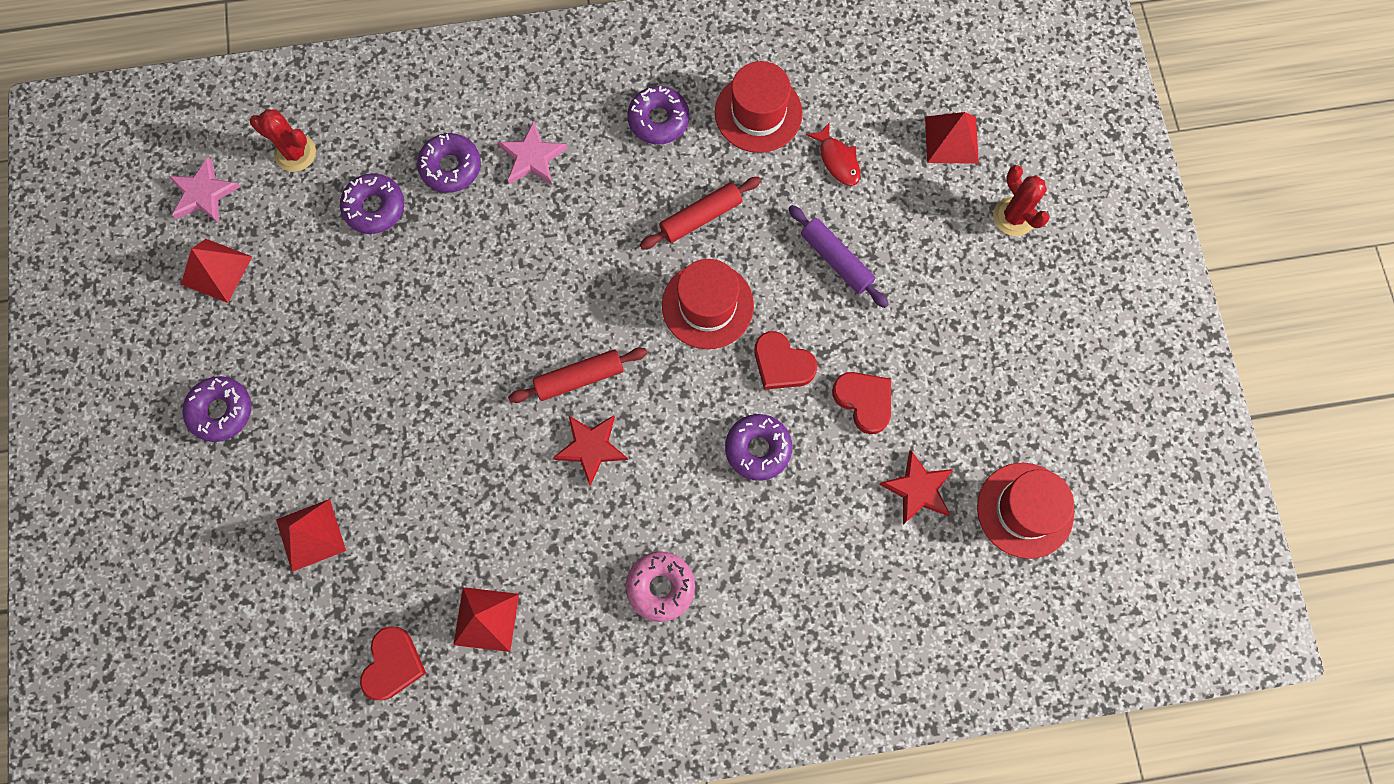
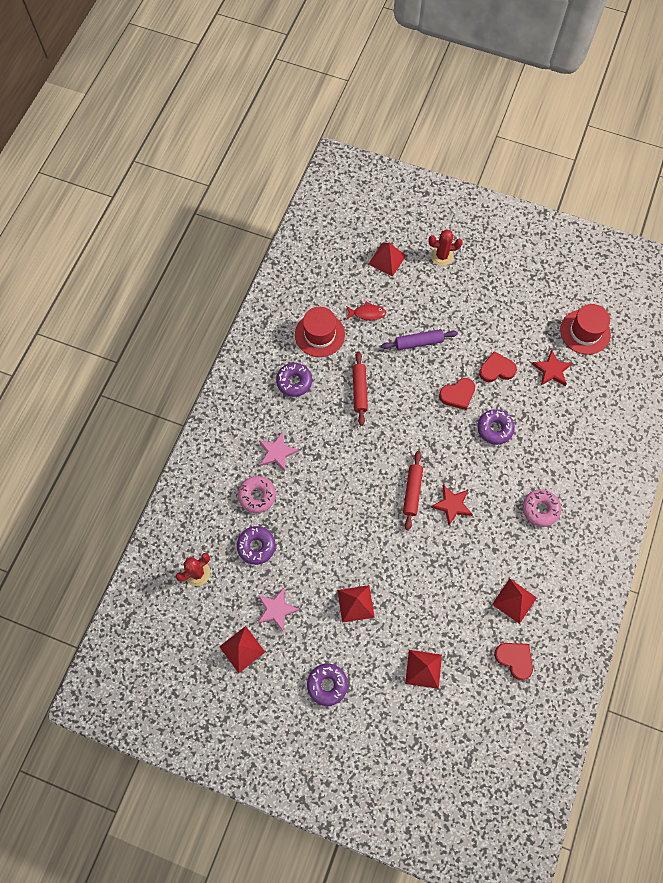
camera: 60 degrees left, 5 degrees down
pink star [169,157,240,223] -> pink star moved to [257,588,300,631]
purple donut [417,133,481,193] -> pink donut [238,476,276,513]
red hat [662,259,754,349] -> none
none -> red pyramid [337,585,375,623]

